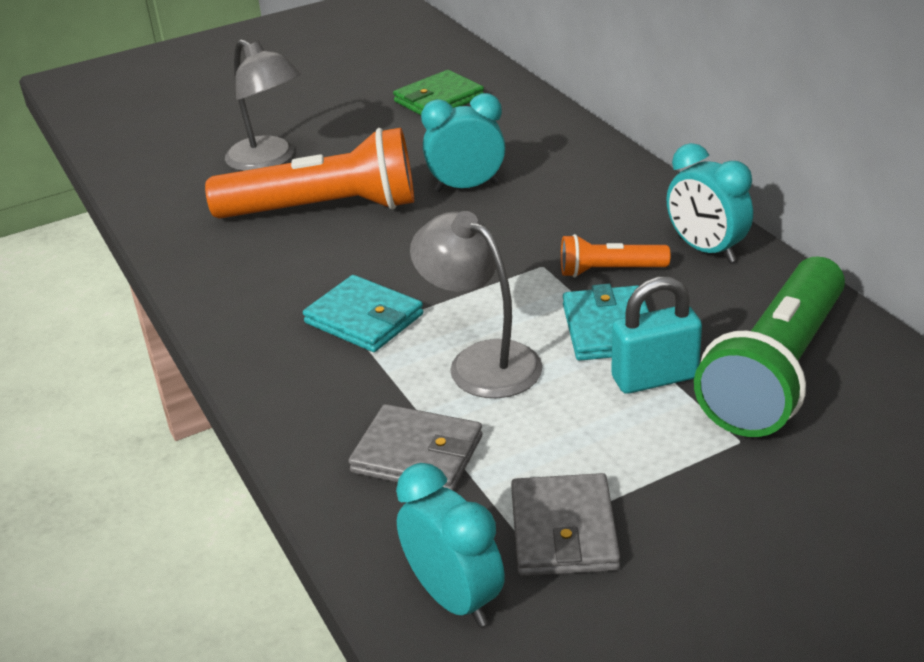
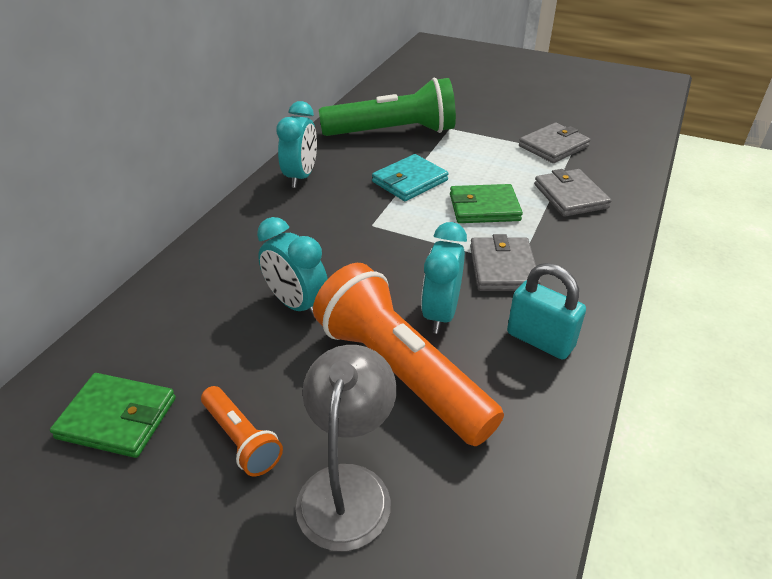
camera: 130 degrees left, 5 degrees up
turquoise wallet [303,275,423,352] -> grey wallet [470,234,541,291]
turquoise clock [396,463,505,627] -> turquoise clock moved to [421,222,467,334]
grey lamp [410,211,543,398] -> green wallet [450,184,523,223]
orange flashlight [561,234,670,277] -> orange flashlight moved to [201,386,283,476]
turquoise padlock [612,276,702,394] -> turquoise padlock moved to [507,263,586,360]

